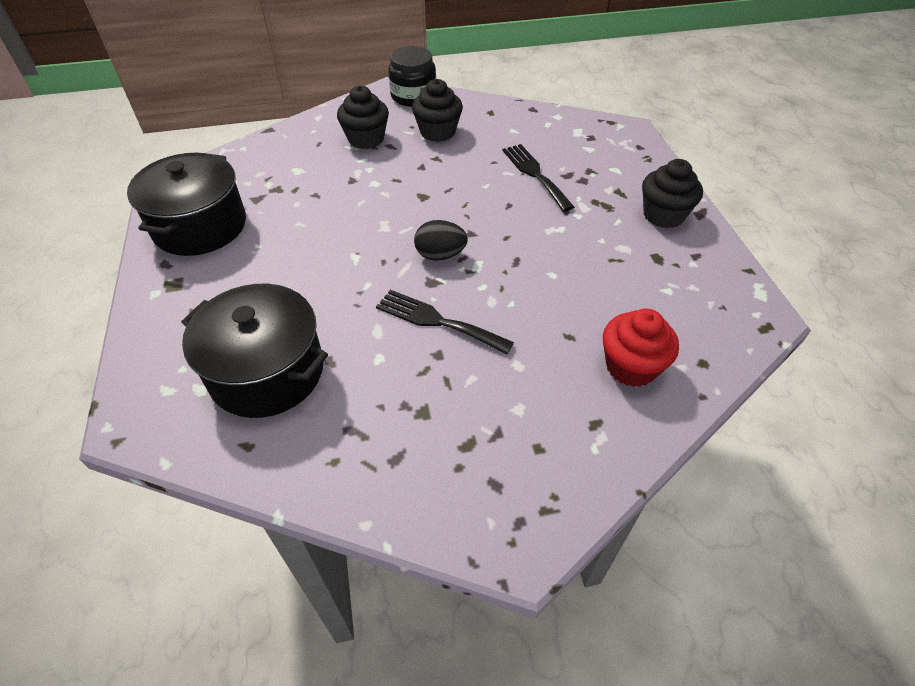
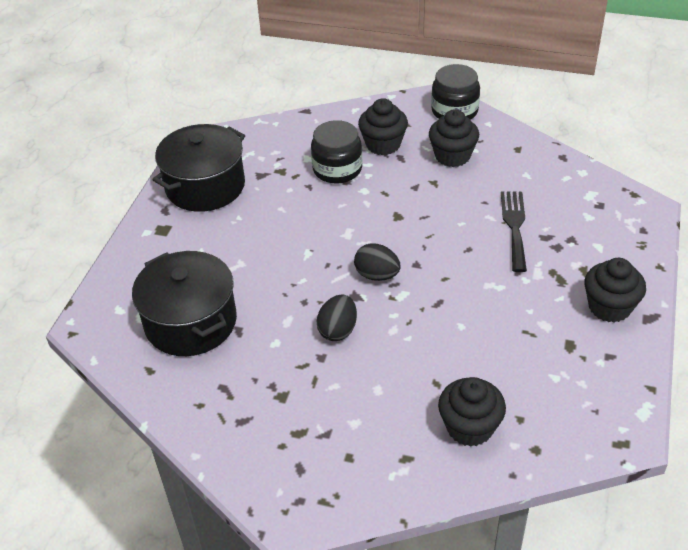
camera: 30 degrees right, 5 degrees down
black fork [376,290,514,354] -> black egg [316,294,357,341]
red cupcake [603,308,679,387] -> black cupcake [438,377,506,447]
none -> black jar [311,120,362,184]

